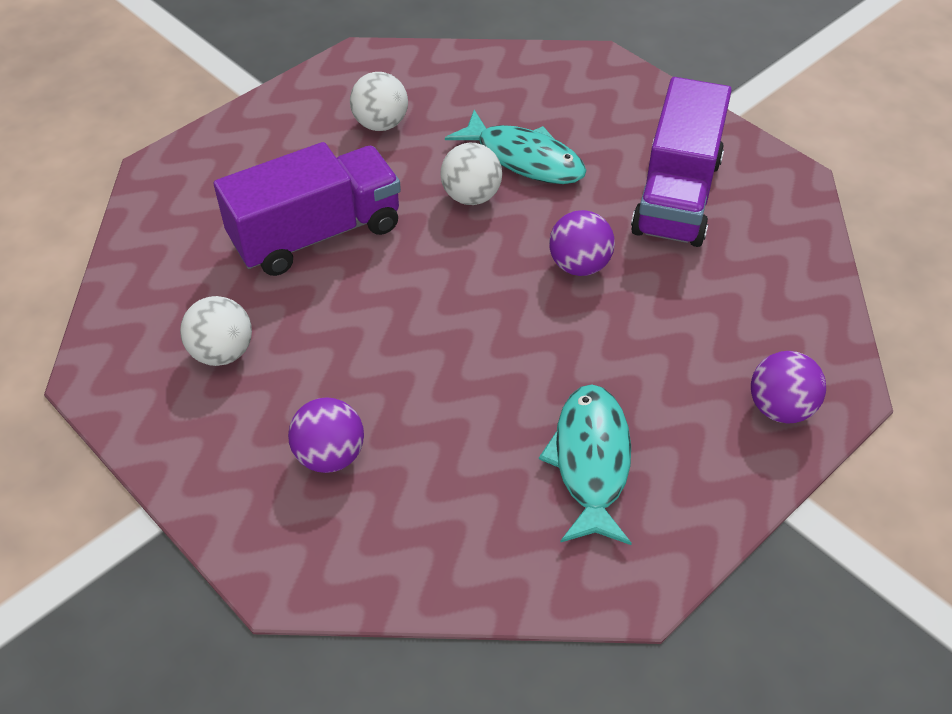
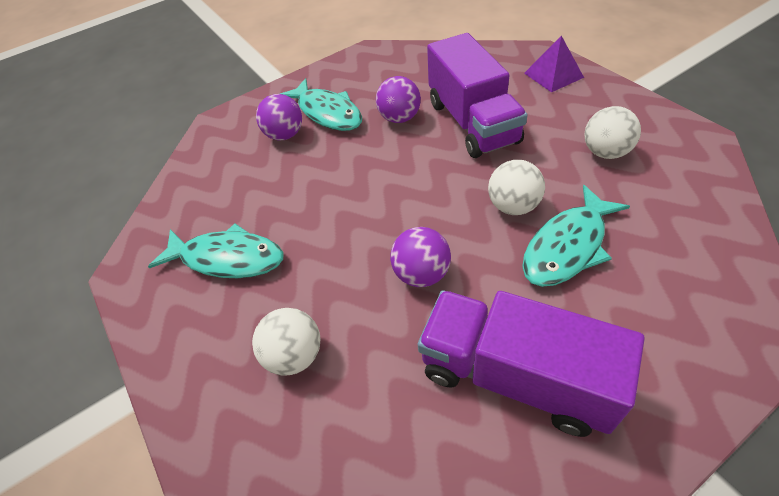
camera: 105 degrees right, 0 degrees up
white ball [180,296,252,366] -> white ball moved to [252,308,320,375]
purple ball [751,351,826,424] -> purple ball moved to [376,76,421,123]
none -> turquoise fish [280,78,362,131]
none -> purple pyramid [524,36,584,92]

